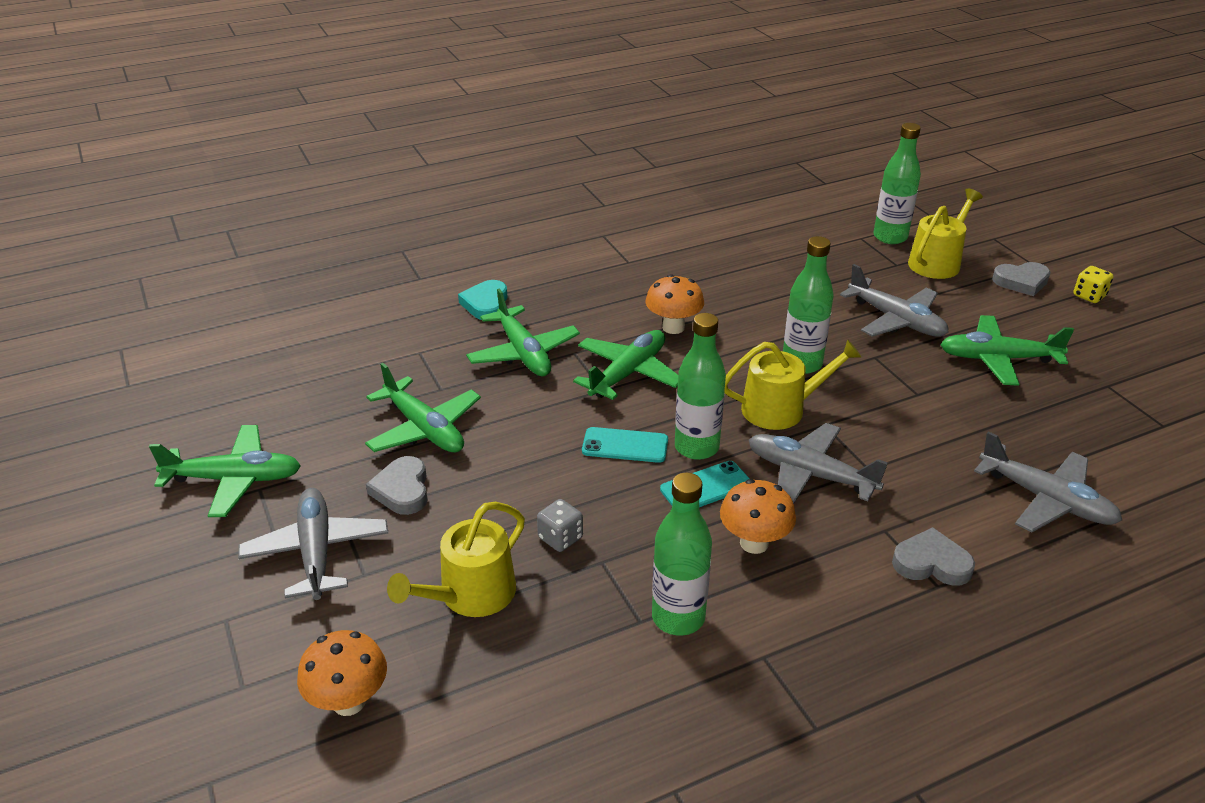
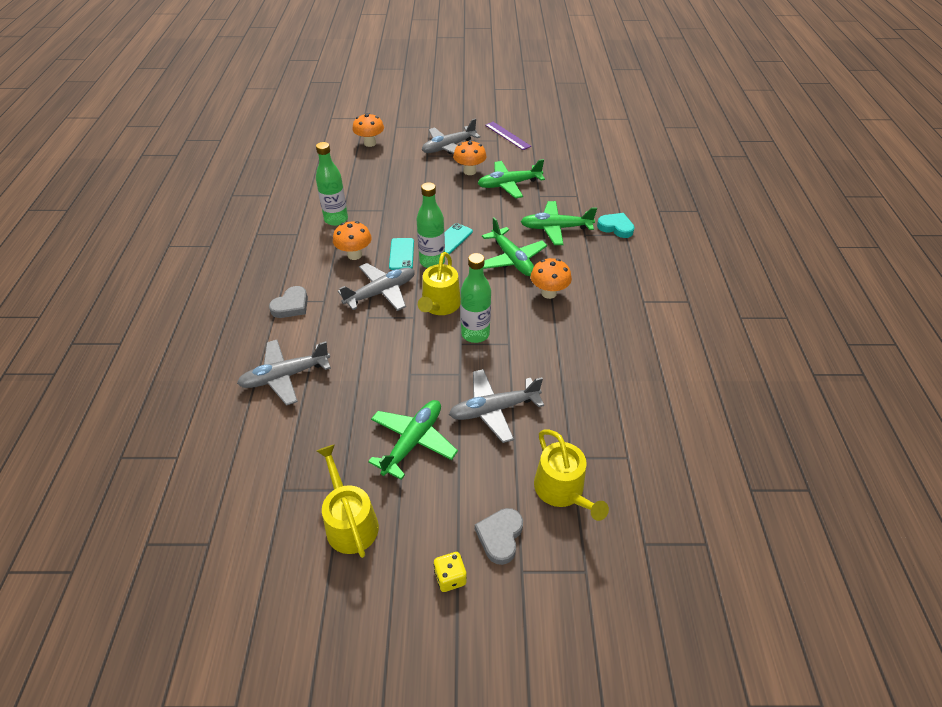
camera: 115 degrees right, 10 degrees up
green plane [149,425,301,517] -> purple ruler [485,122,531,150]
grey plane [238,488,388,600] -> grey plane turned 135 degrees clockwise [422,118,481,154]
grey heart [366,456,428,515] -> orange mushroom [453,140,487,175]
yellow watering can [387,502,525,617] -> yellow watering can moved to [317,444,379,558]
grey dice [537,499,583,552] -> none
green bottle [873,123,921,244] -> none

